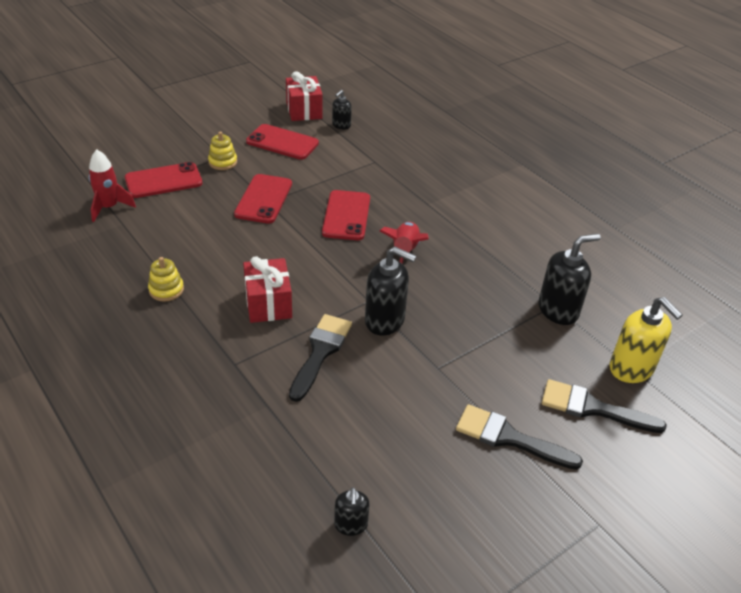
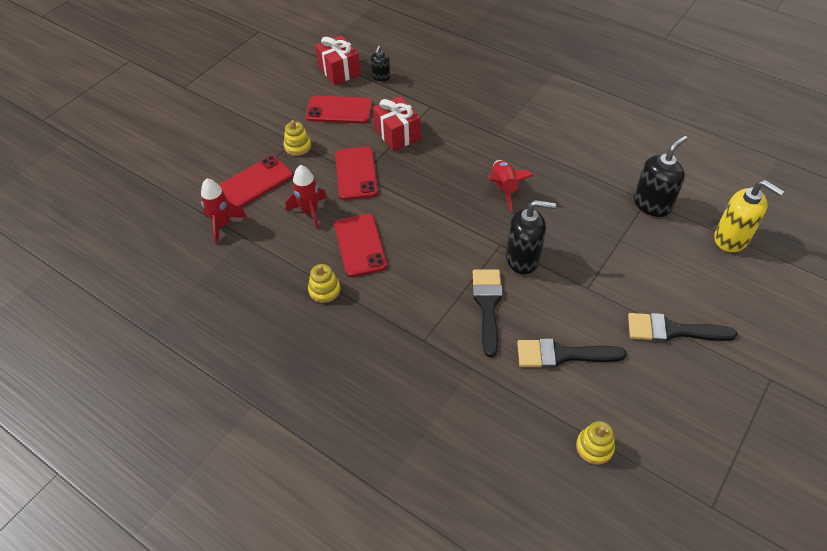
camera: 15 degrees left, 10 degrees up
red gift [243,256,292,323] -> red gift moved to [373,96,421,151]
red phone [322,190,370,240] -> red phone moved to [334,214,387,277]
black soap dispenser [334,487,370,536] -> yellow stacking toy [576,421,615,465]
black brush [542,379,667,433] -> black brush moved to [517,338,627,368]
none -> red rocket [286,165,327,229]

